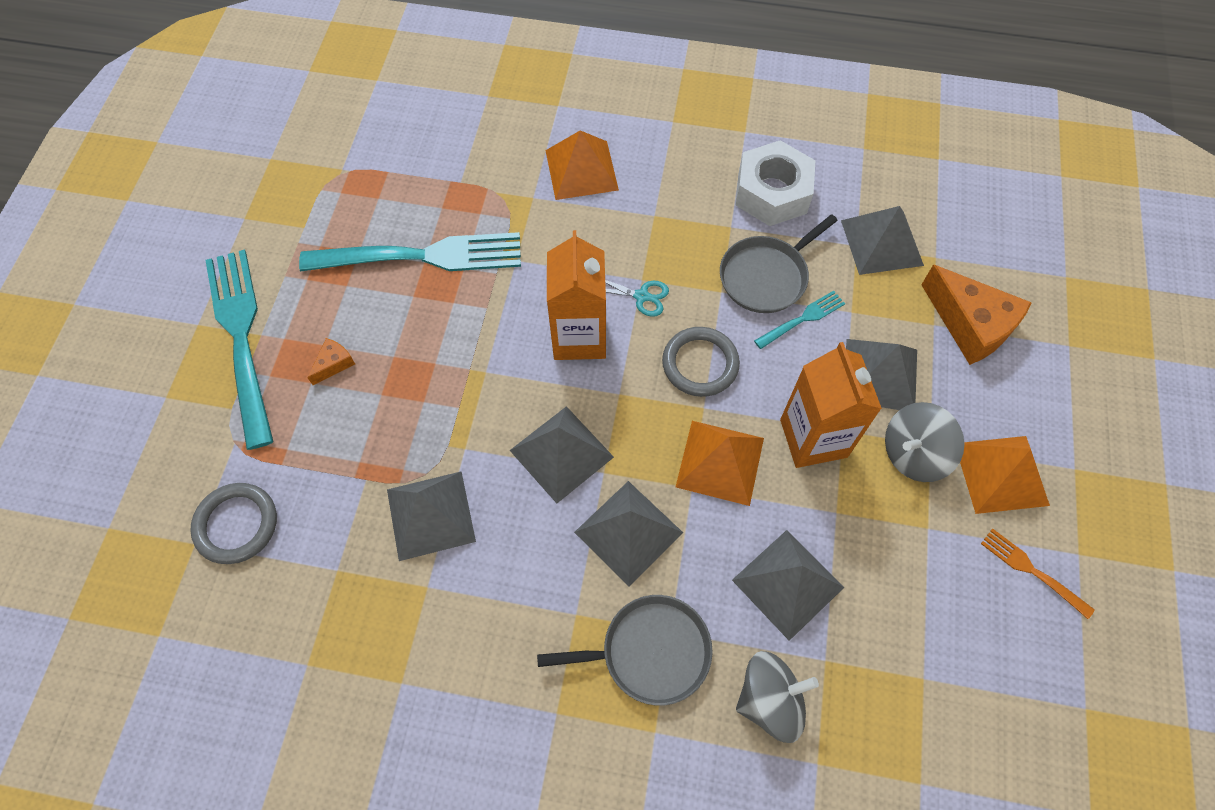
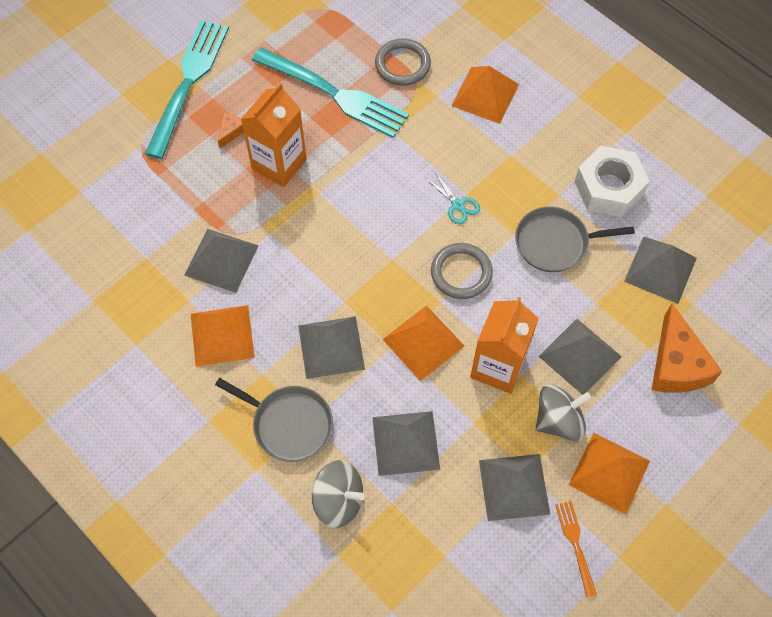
camera: 35 degrees right, 0 degrees up
grey ring [190,483,277,564] -> grey ring moved to [375,38,431,86]
orange cheese [308,338,355,385] -> orange cheese turned 45 degrees counterclockwise [218,113,244,149]
grey pyramid [510,406,614,504] -> grey pyramid moved to [479,454,550,521]
orange carton [547,230,606,360] -> orange carton moved to [241,83,307,187]
turquoise fork [754,291,845,349] -> none
grey spinning top [885,402,964,482] -> grey spinning top turned 150 degrees clockwise [536,384,591,441]
none -> orange pyramid [191,305,255,367]

